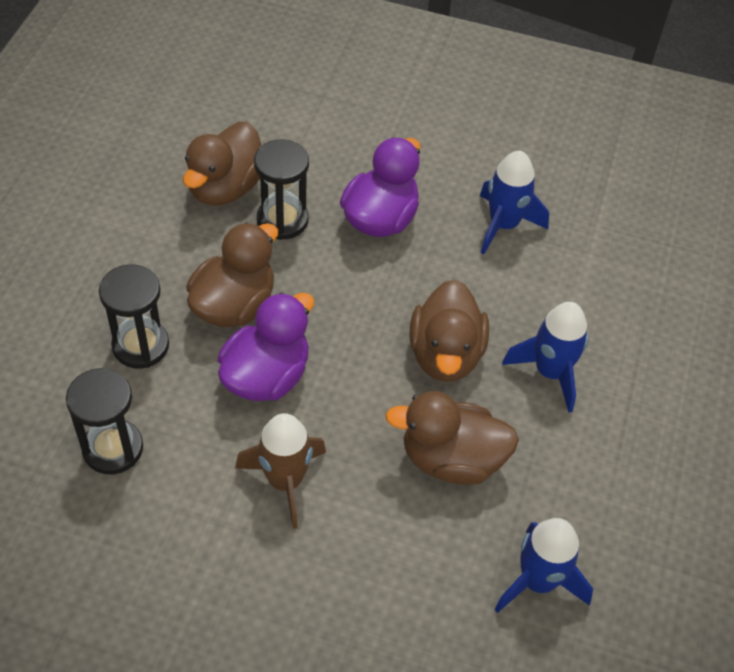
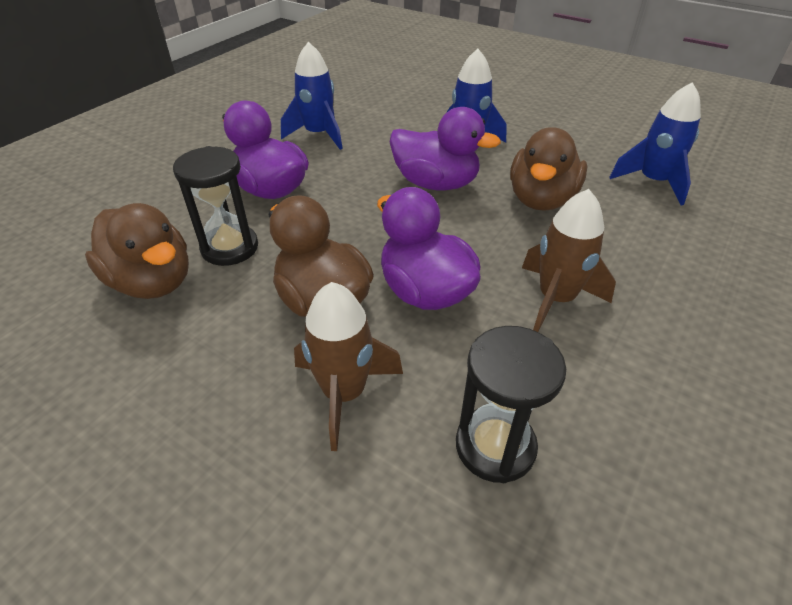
camera: 70 degrees left, 10 degrees down
black hourglass [99,264,169,369] -> brown rocket [294,282,403,451]
brown duck [409,280,489,382] -> purple duck [390,107,501,191]

